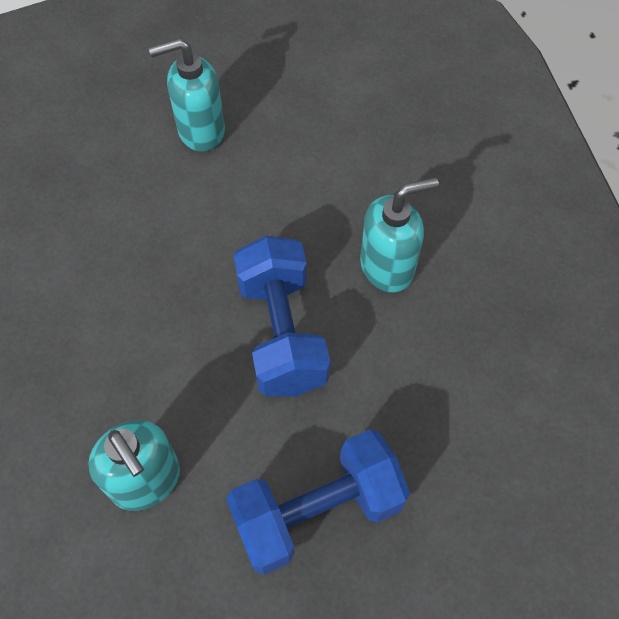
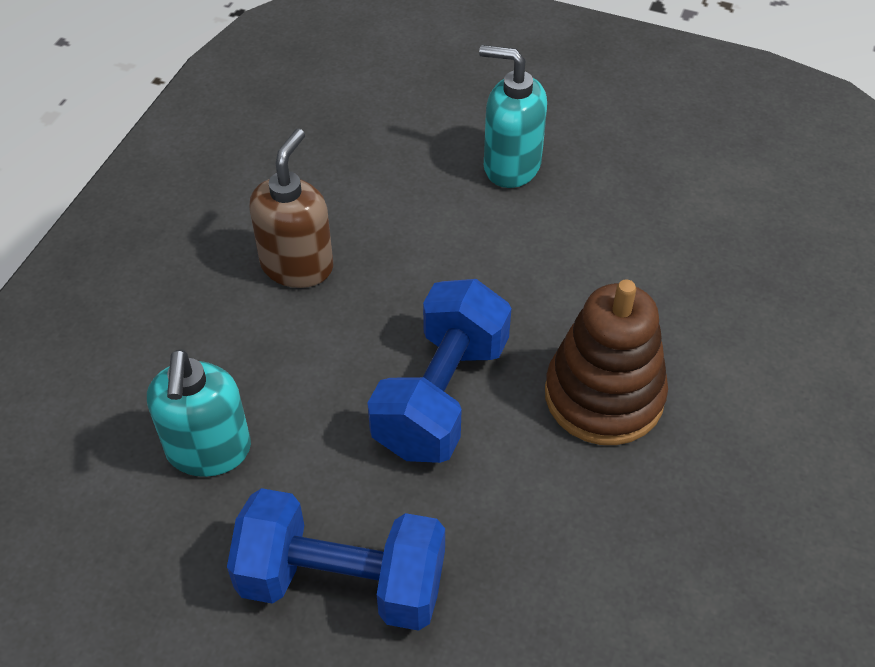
camera: 35 degrees right, 10 degrees down
turquoise soap dispenser [360,177,439,292] -> brown stacking toy [545,279,668,445]
none -> brown soap dispenser [249,129,333,288]

